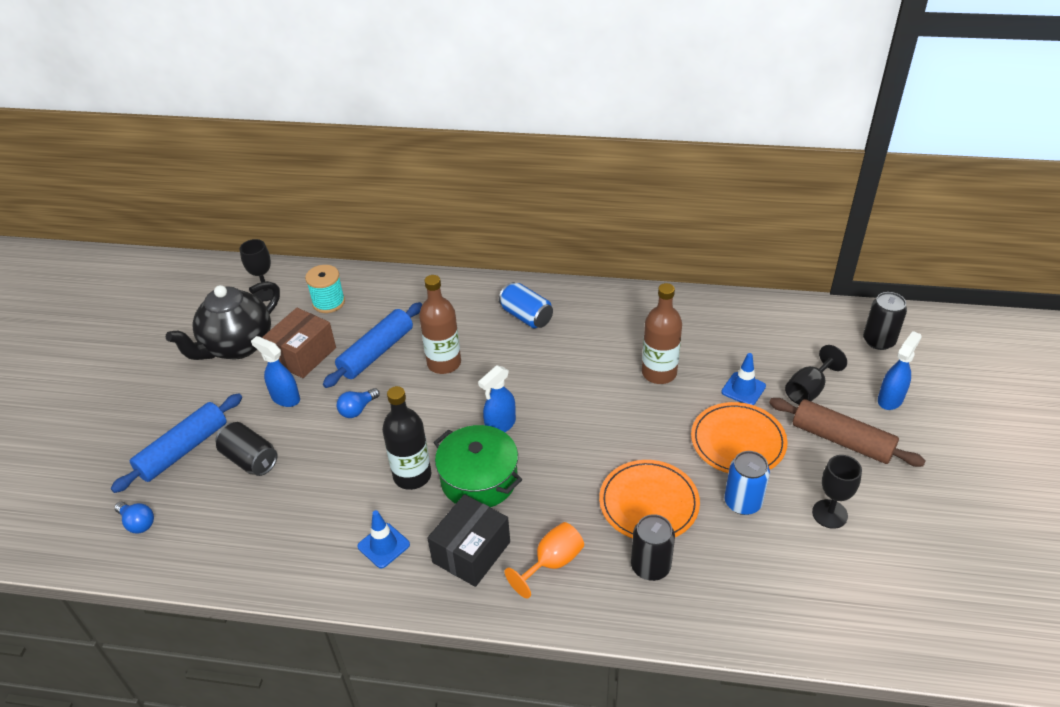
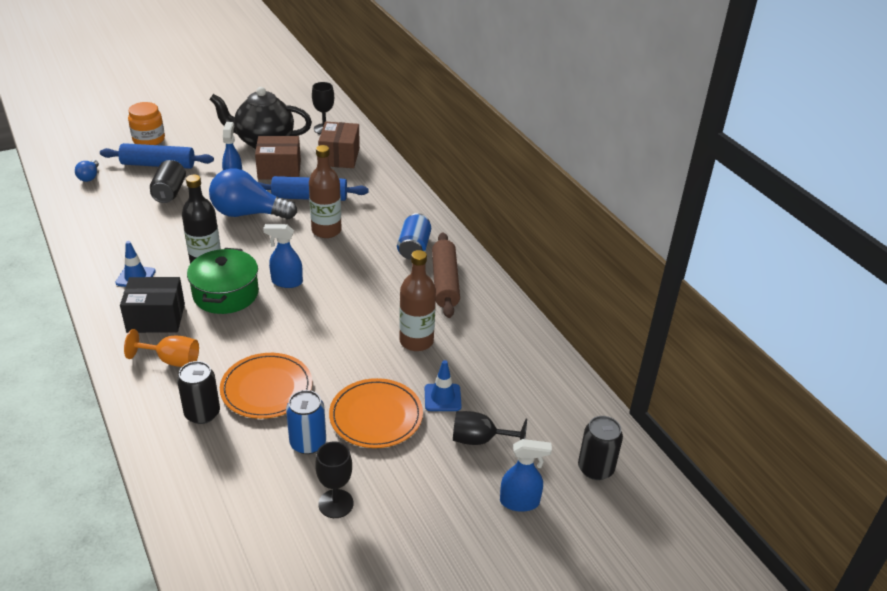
camera: 50 degrees right, 5 degrees down
turquoise spool [305,265,345,313] -> brown box [318,121,360,168]
blue light bulb [337,388,380,418] -> blue light bulb [209,169,297,219], size x2.20
brown rolling pin [769,398,926,467] -> brown rolling pin moved to [432,232,460,318]
none -> orange jar [128,102,165,145]

